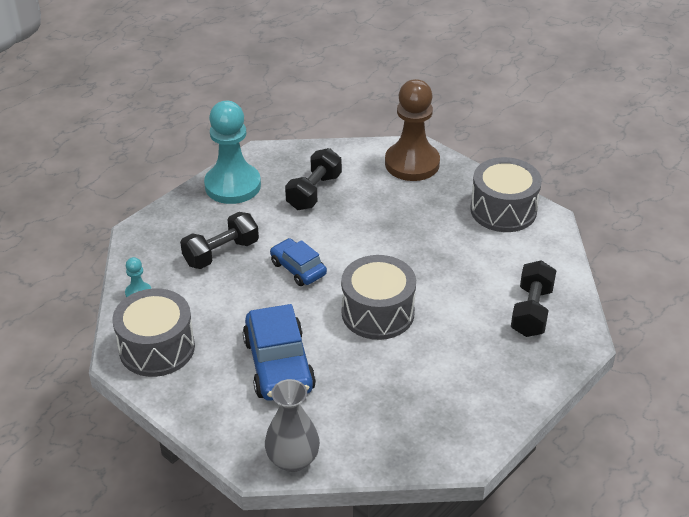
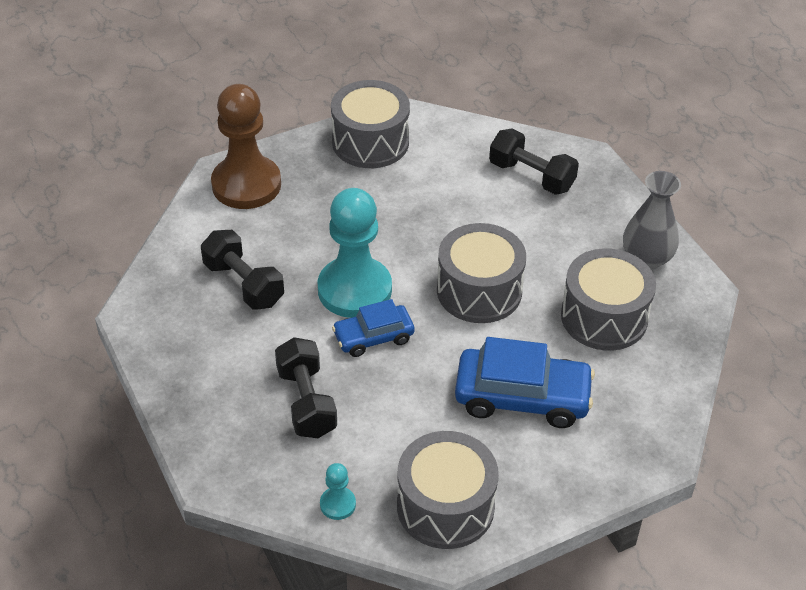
camera: 70 degrees left, 5 degrees up
turquoise pawn [204,101,261,204] -> turquoise pawn moved to [318,188,392,318]
grey vase [265,379,320,472] -> grey vase moved to [623,171,681,270]
none -> grey drum [561,248,656,351]

